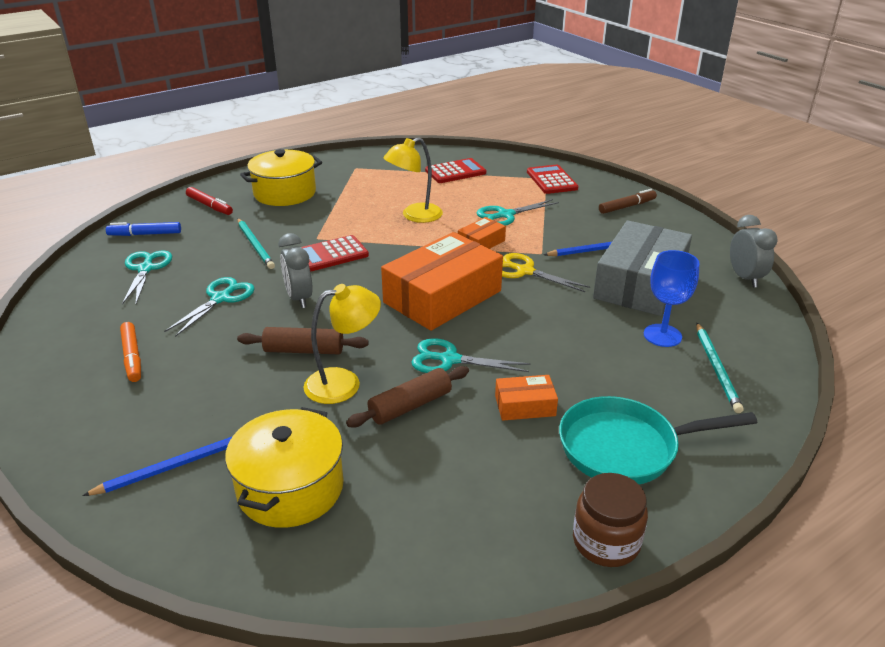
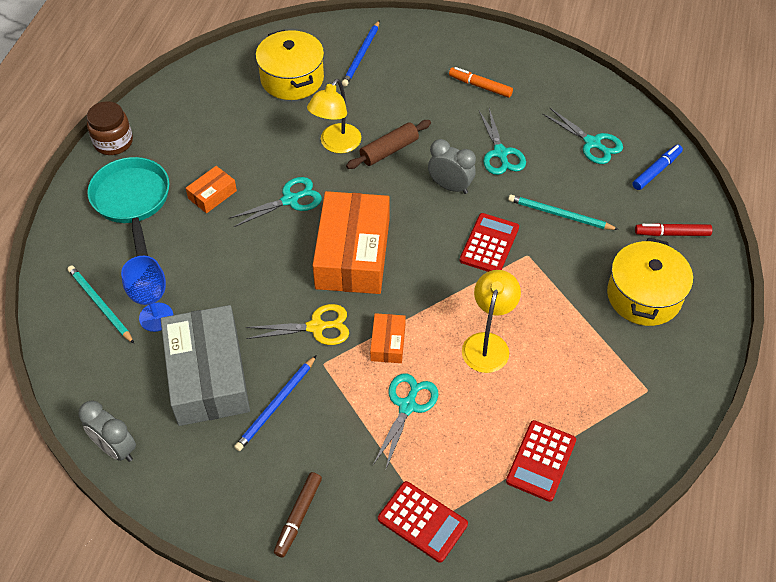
camera: 140 degrees right, 20 degrees up
brown rolling pin [346,366,469,427] -> none
turquoise pan [559,396,757,484] -> turquoise pan turned 60 degrees counterclockwise [87,157,169,256]

